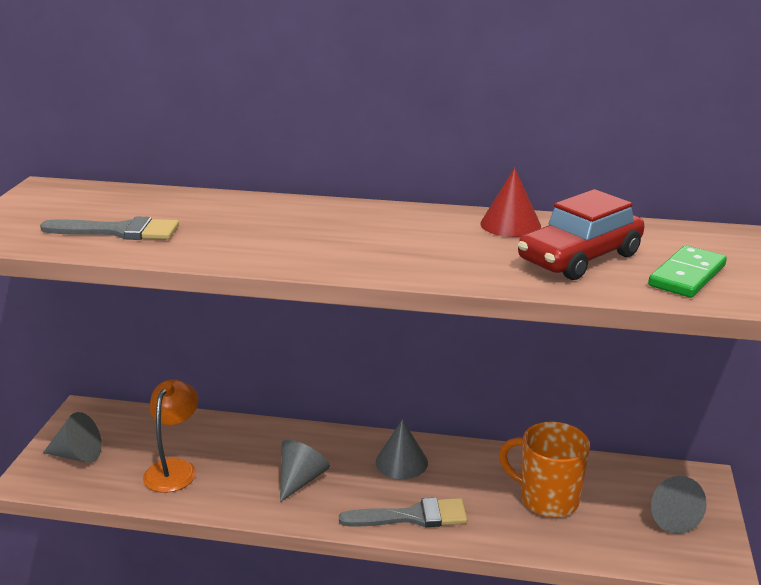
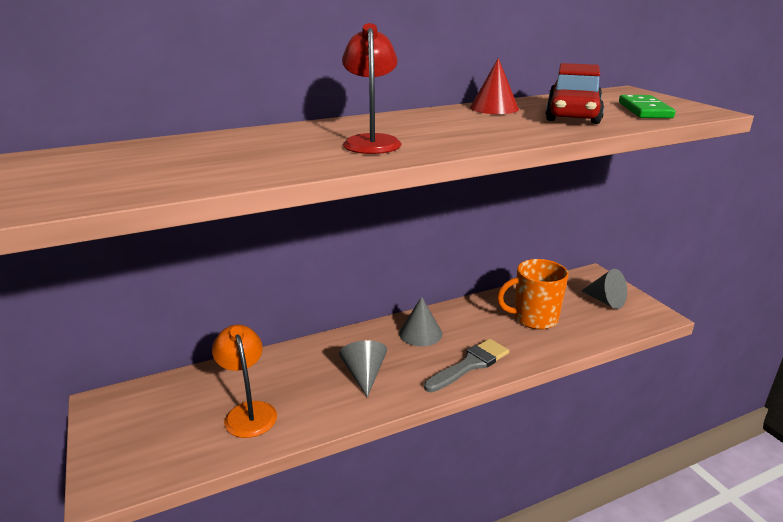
camera: 35 degrees left, 0 degrees up
grey brush [40,217,179,240] -> none
grey cone [43,412,102,463] -> none
none -> red lamp [342,23,402,154]

